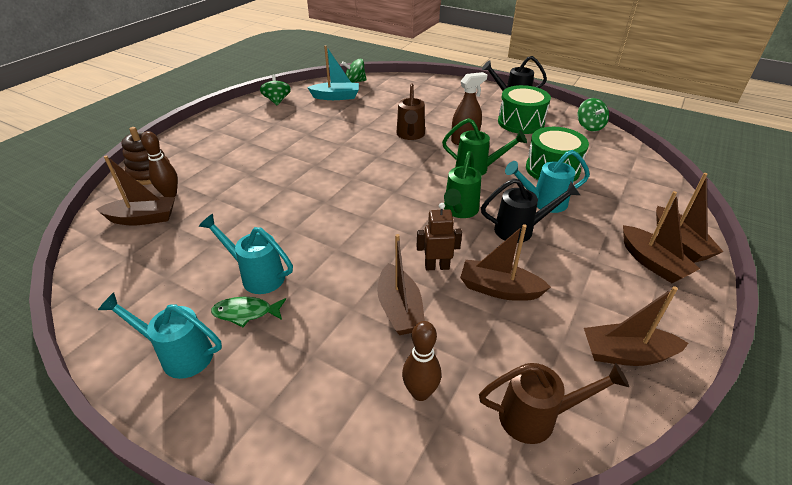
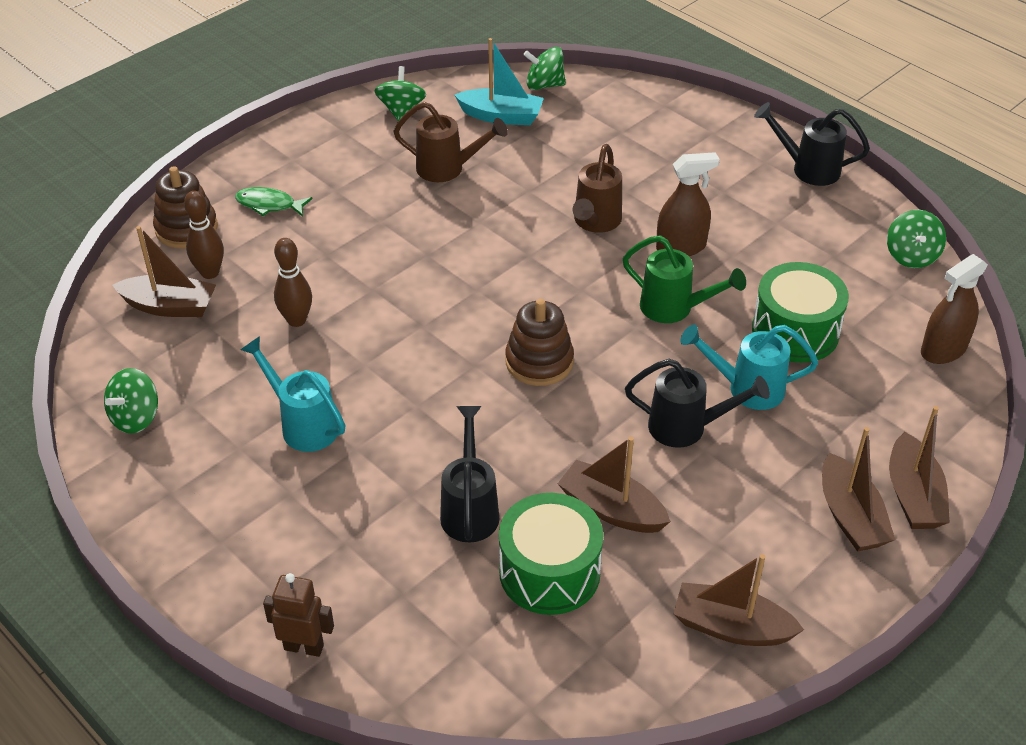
camera: 15 degrees right, 5 degrees up
turquoise watering can [98,292,222,379] -> none
green fish [211,297,286,327] -> green fish moved to [235,187,313,217]
brown boat [377,234,425,335] -> black watering can [440,406,499,543]
brown bowling pin [402,321,441,401] -> brown bowling pin moved to [274,238,312,327]
brown robot [417,203,462,270] -> brown robot moved to [263,573,334,657]
green watering can [444,151,482,218] -> none
brown watering can [479,363,629,444] -> brown watering can moved to [393,102,508,182]
green drum [498,85,551,134] -> green drum moved to [499,493,603,615]
none -> green spinning top [104,368,158,433]
none -> brown stacking toy [505,299,574,386]
none -> brown spray bottle [921,254,988,364]

